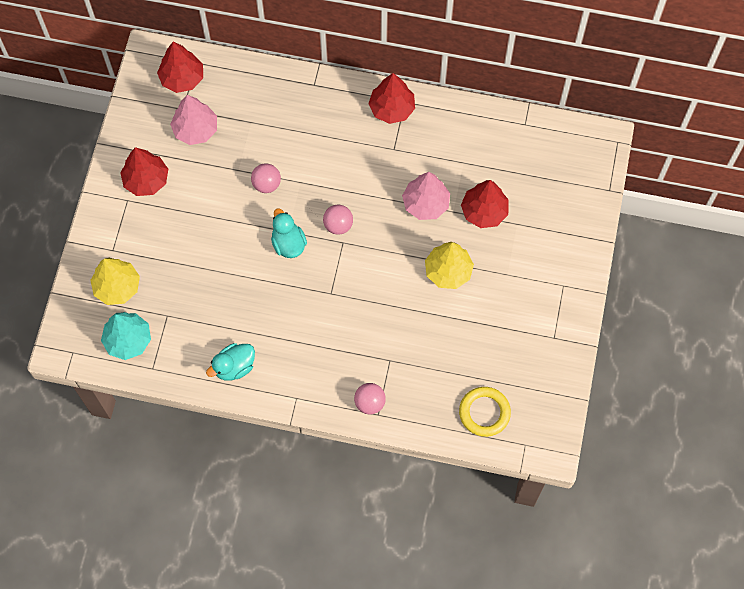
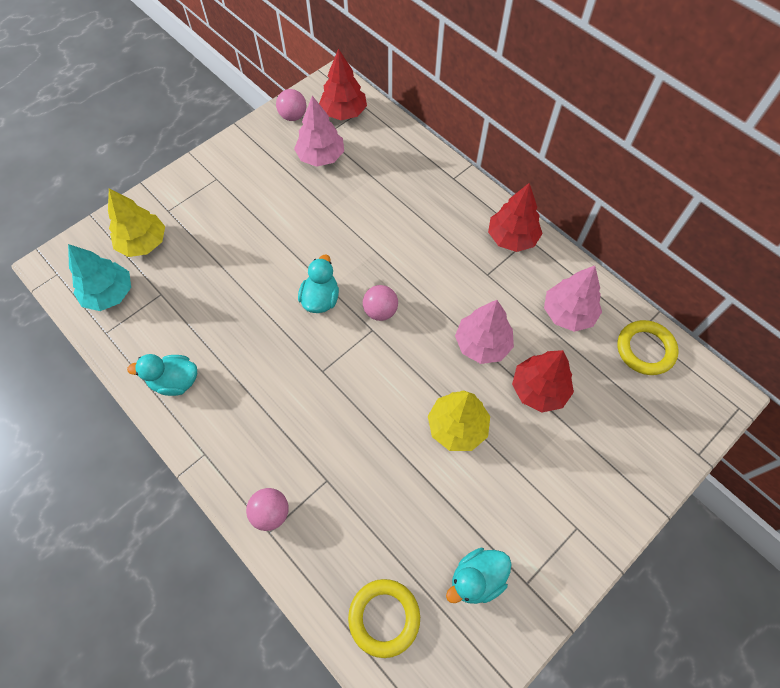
camera: 35 degrees right, 5 degrees down
red tree [120,147,168,196] -> none
pink ball [251,163,281,193] -> pink ball moved to [276,89,306,121]
none -> turquoise duck [446,548,512,604]
none -> pink tree [544,266,602,332]
none -> yellow ring [617,320,679,375]

